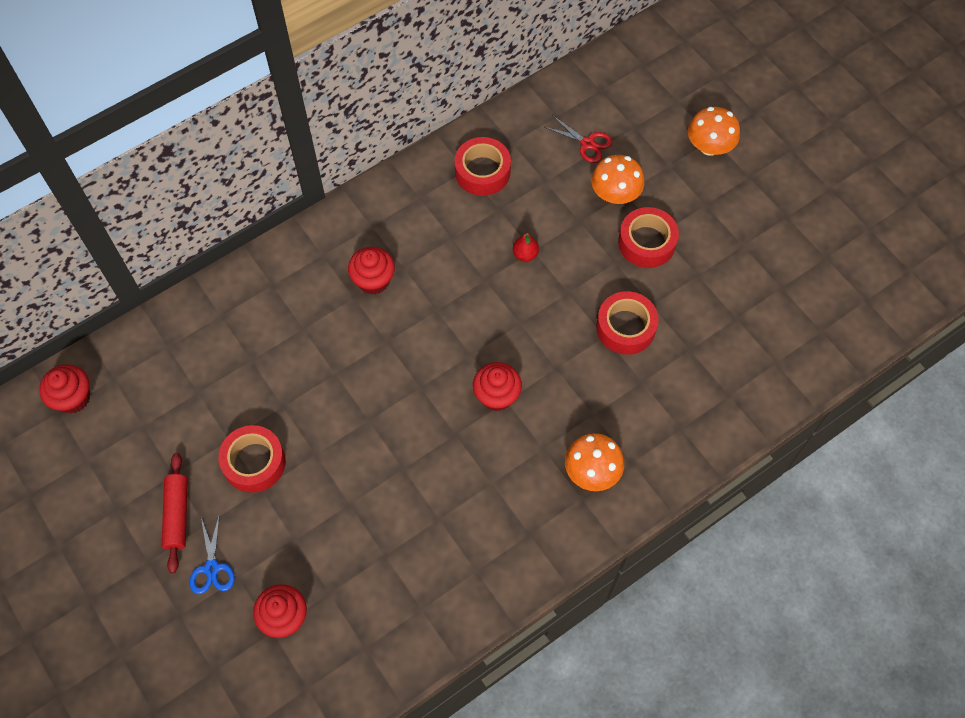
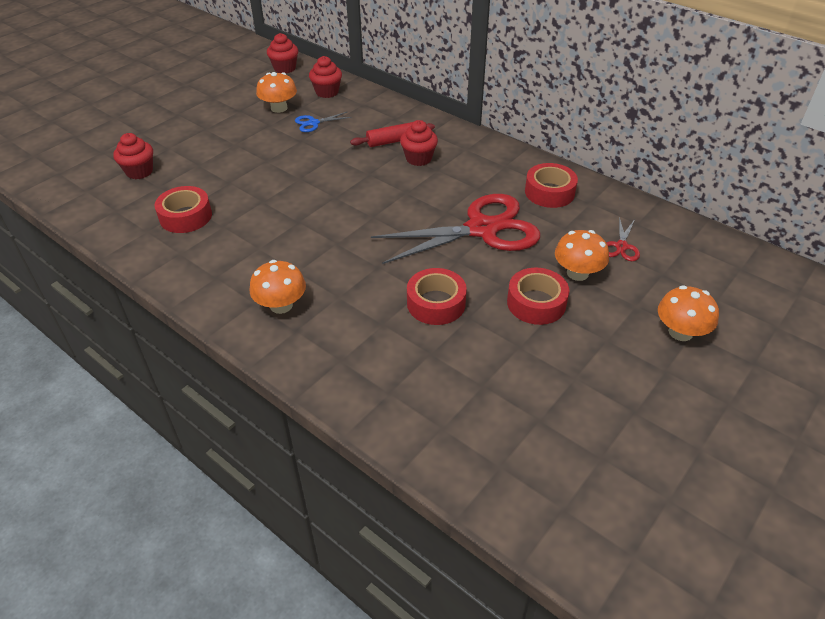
camera: 75 degrees right, 20 degrees down
red rolling pin [162,453,188,573] -> red rolling pin moved to [350,122,435,147]
blue scissors [189,513,235,594] -> blue scissors moved to [295,112,351,132]
red tape [218,425,286,493] -> red tape moved to [155,186,212,233]
red cupcake [473,362,522,411] -> red cupcake moved to [309,56,342,98]
red pear [513,233,539,262] -> red scissors [371,194,540,264]
none -> orange mushroom [256,72,297,113]

